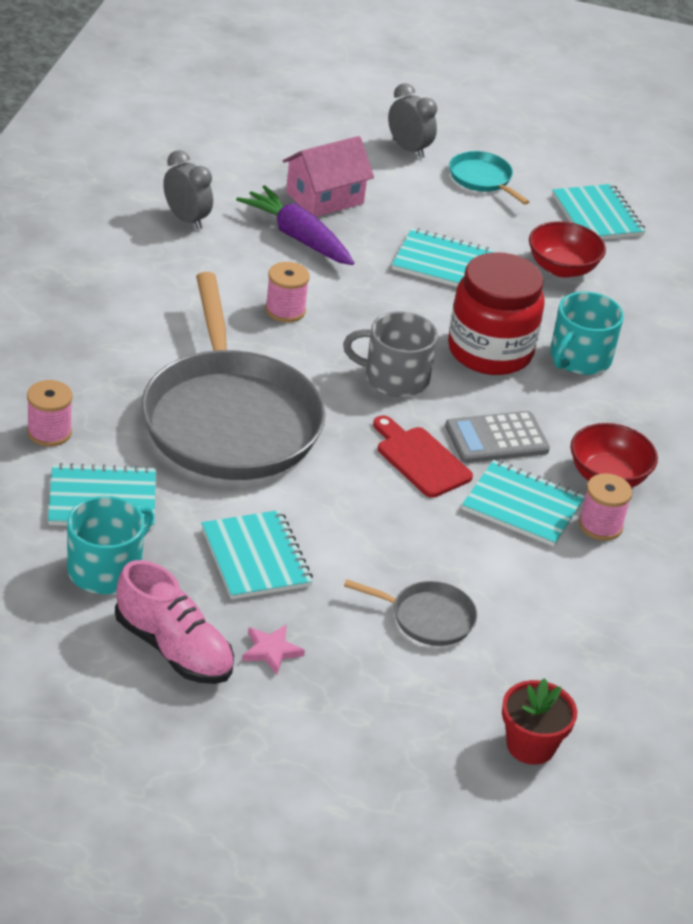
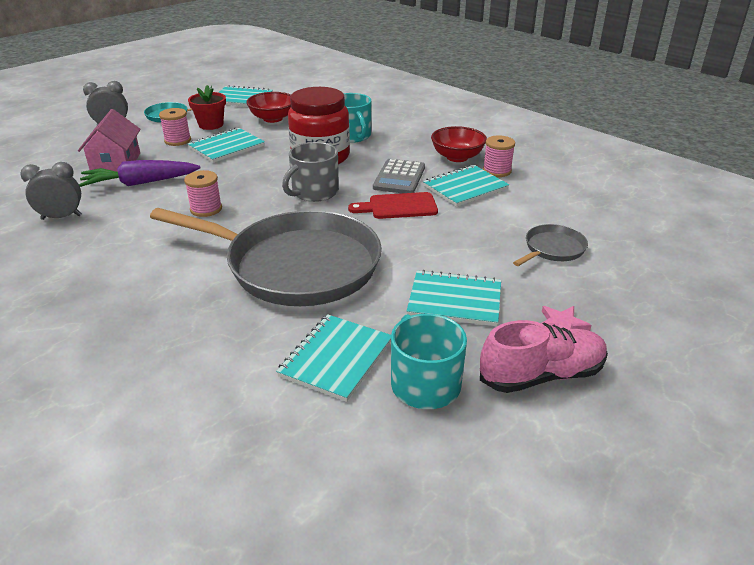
camera: 55 degrees left, 5 degrees down
pink spool [27,380,73,446] -> pink spool moved to [159,108,191,146]
red flower pot [502,678,577,765] -> red flower pot moved to [188,85,226,130]

